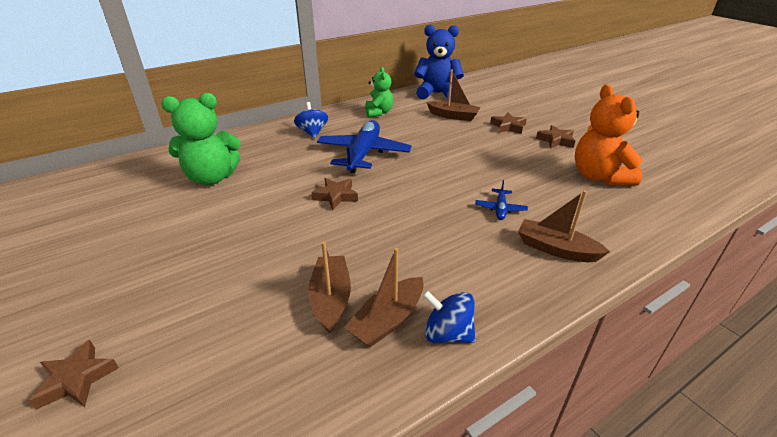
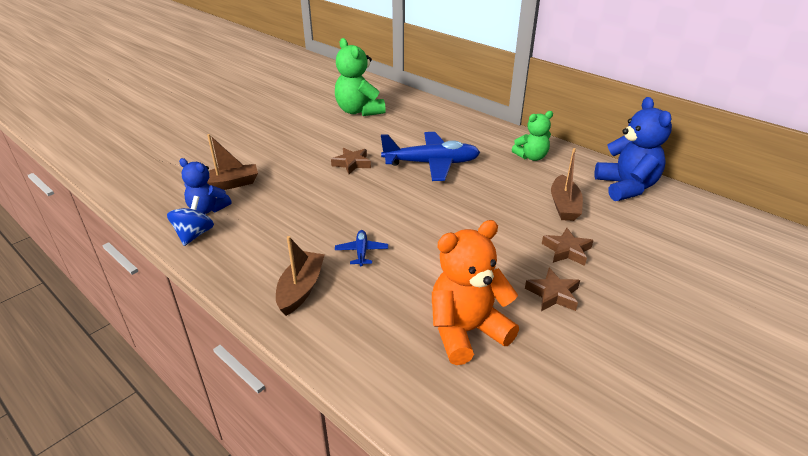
camera: 75 degrees right, 0 degrees up
brown star [29,339,119,410] -> none
blue spinning top [294,102,328,138] -> none
brown boat [344,248,424,347] -> blue teddy bear [179,158,232,214]
blue plane [475,180,528,220] -> blue plane turned 90 degrees clockwise [335,230,388,266]

